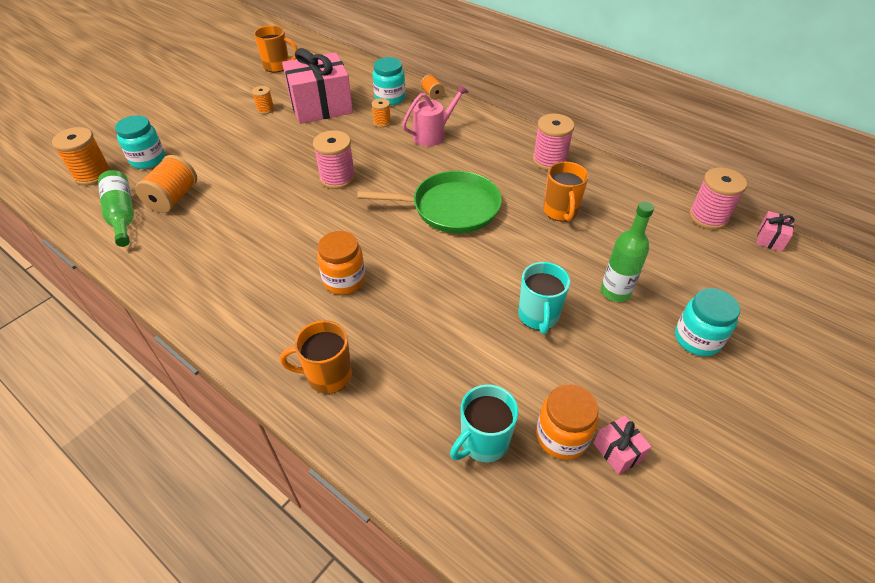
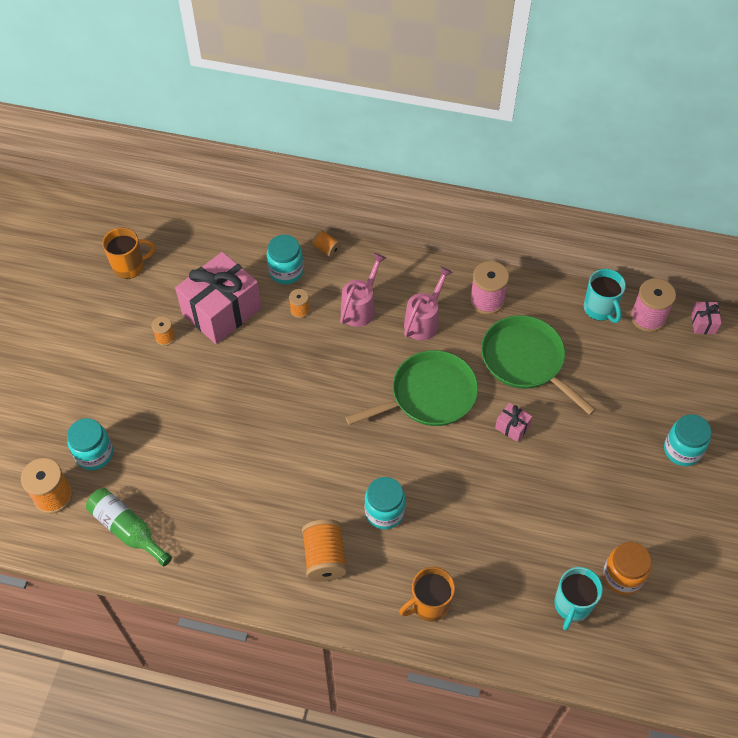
camera: 25 degrees left, 10 degrees up
orange spool [135,155,197,213] -> orange spool moved to [302,519,347,582]
pink spool [313,130,356,189] -> none
orange jar [317,231,365,294] -> turquoise jar [364,477,406,529]
turquoise mug [518,262,570,334] -> turquoise mug moved to [584,269,626,323]
orange mug [544,162,589,221] -> green pan [481,315,596,415]
pink gift [594,416,652,475] -> pink gift moved to [495,402,532,442]
green bottle [601,202,654,302] -> none
none -> pink watering can [404,267,453,340]

